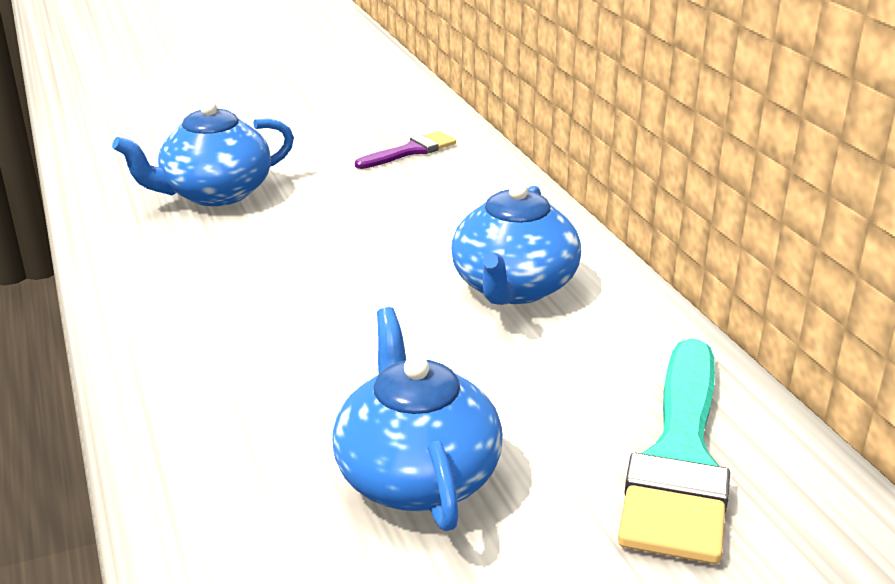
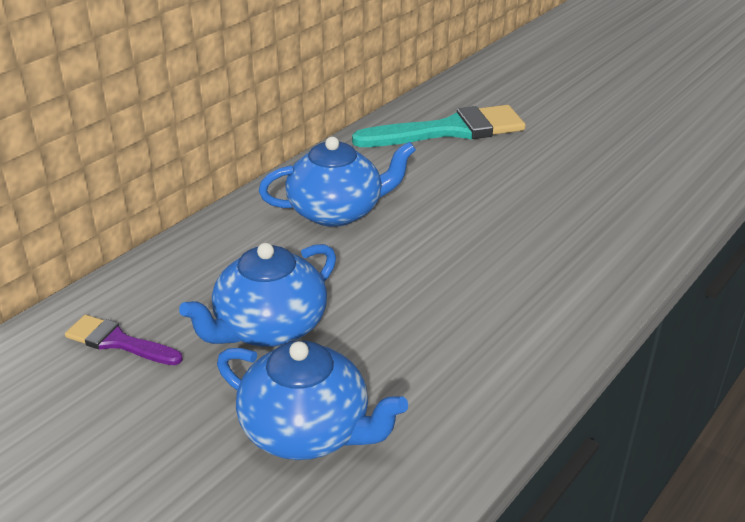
camera: 120 degrees left, 5 degrees up
blue teapot [332,307,503,531] -> blue teapot moved to [179,243,336,347]

